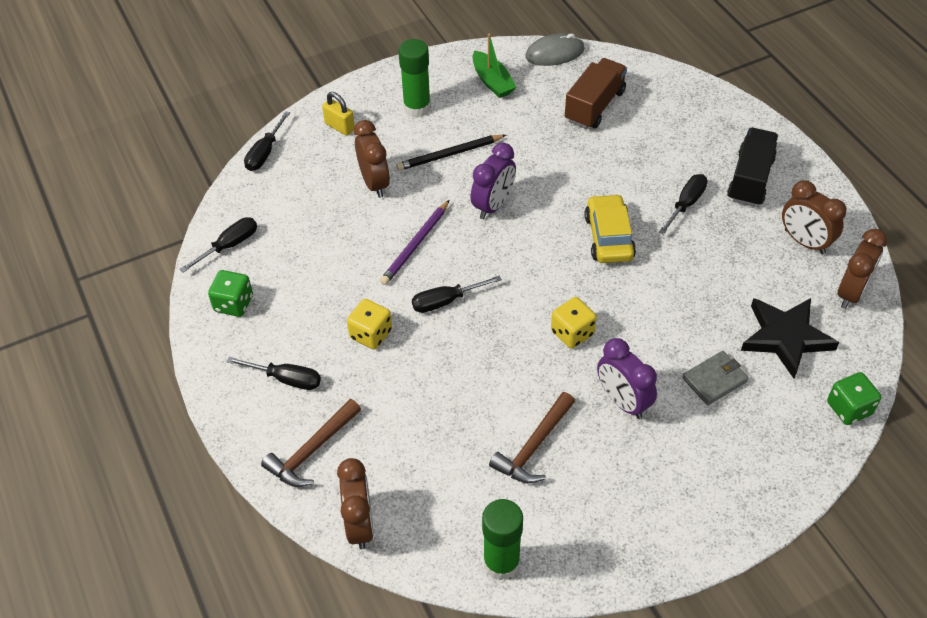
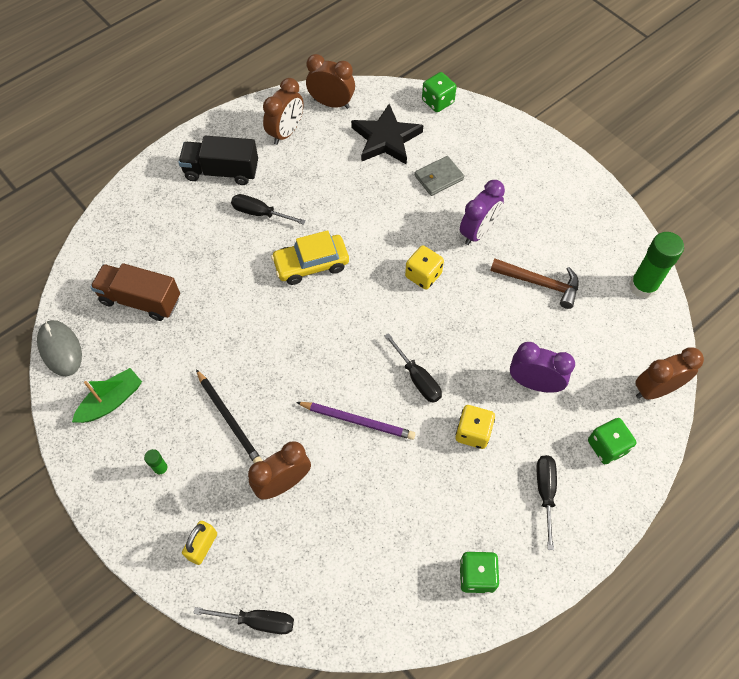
camera: 105 degrees left, 10 degrees up
black screwdriver [180,217,257,273] -> none
brown hammer [261,399,361,487] -> green dice [588,418,636,464]
green glue stick [398,39,431,118] -> green glue stick [144,449,169,476], size x0.47
purple clock [470,143,516,219] -> purple clock moved to [510,342,575,393]
grey wallet [682,351,749,405] -> grey wallet turned 75 degrees counterclockwise [415,156,464,196]

